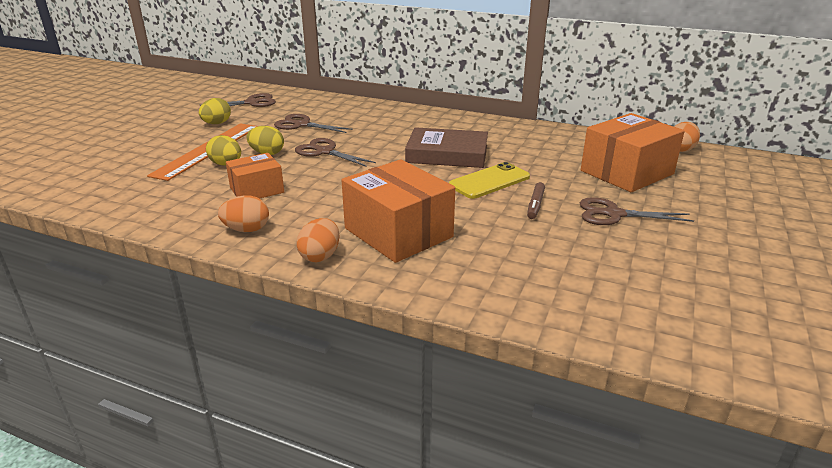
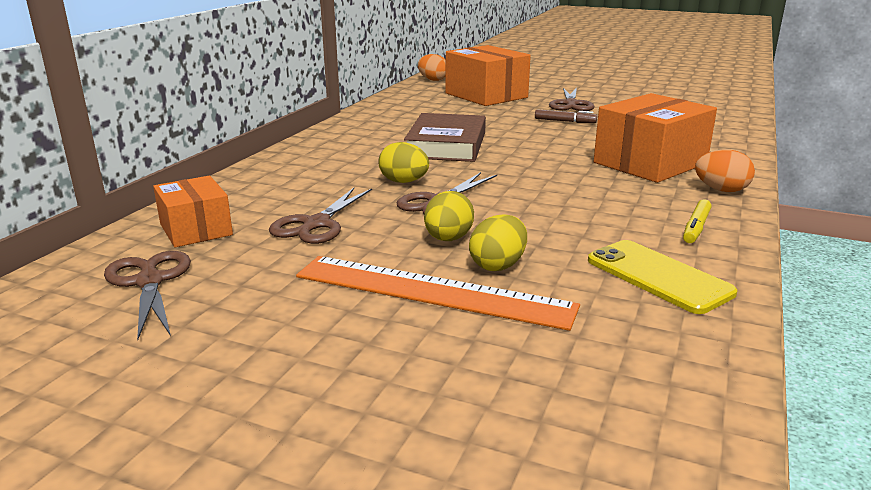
camera: 90 degrees left, 5 degrees down
yellow egg [199,98,231,124] -> yellow egg moved to [378,142,429,183]
orange egg [218,195,269,232] -> yellow marker [683,199,711,243]
orange box [226,153,284,199] -> orange box moved to [153,176,233,248]
yellow phone [449,162,530,199] -> yellow phone moved to [588,240,737,314]

